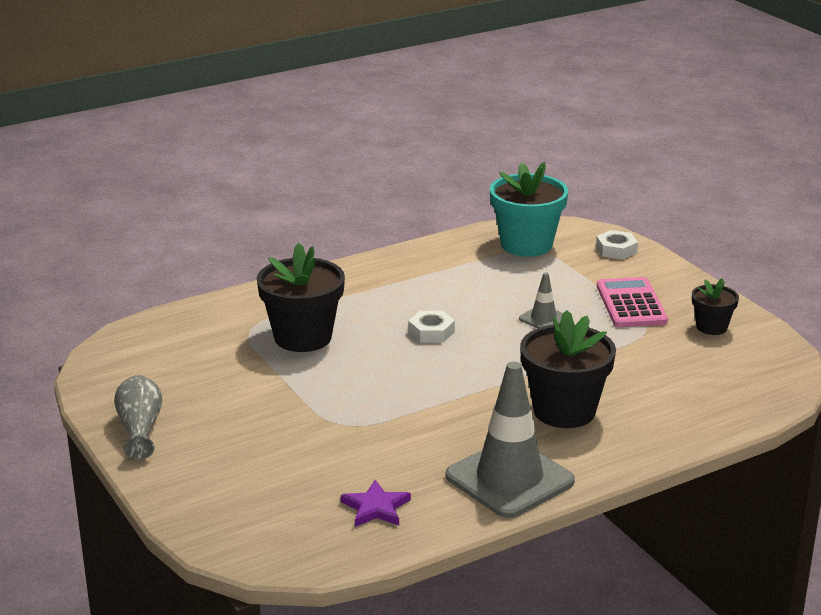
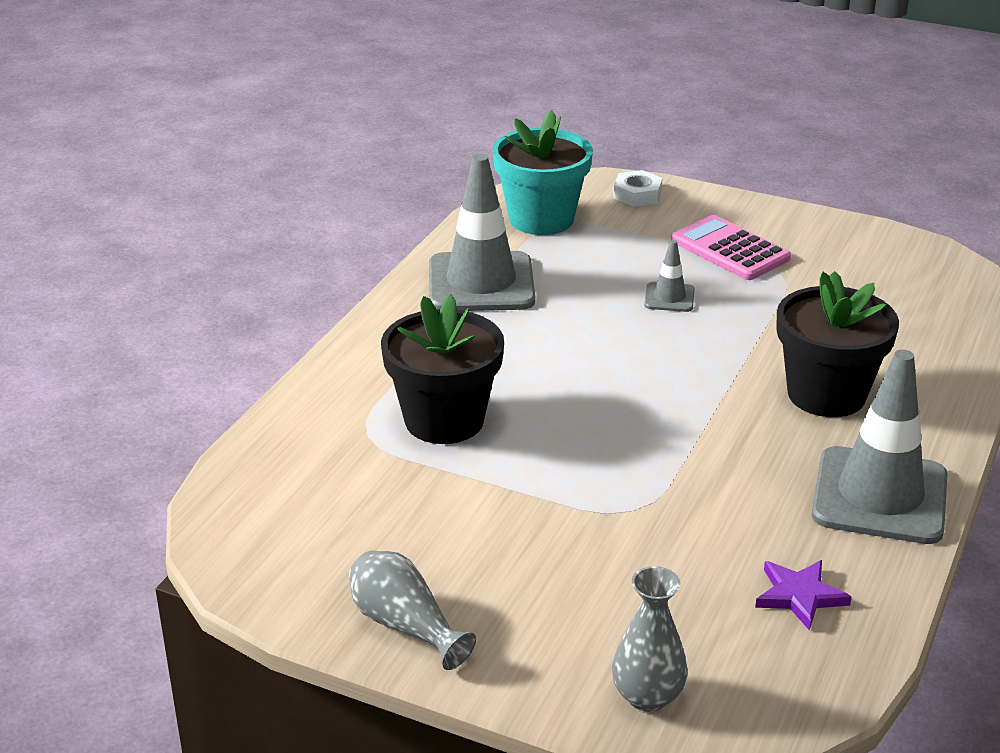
camera: 35 degrees left, 5 degrees up
white nut [408,311,455,343] -> none
black flower pot [692,278,739,335] -> none
none -> grey traffic cone [429,154,535,311]
none -> grey vase [612,566,688,712]

